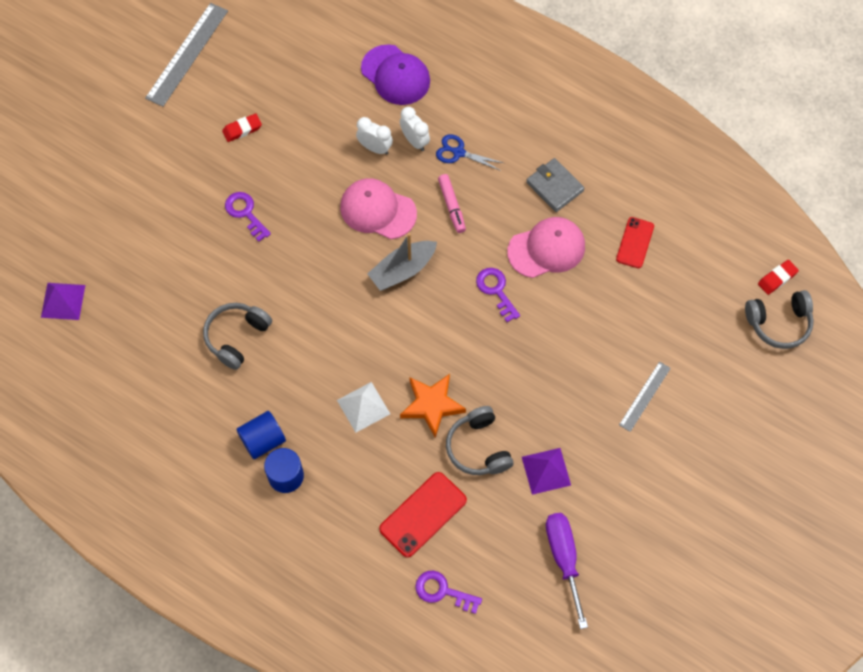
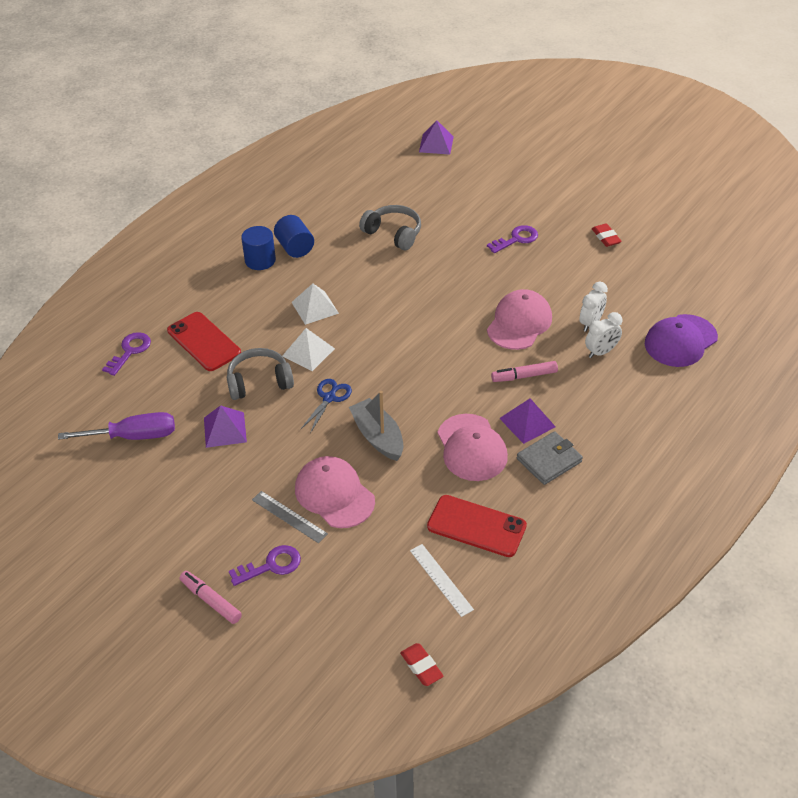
camera: 95 degrees right, 20 degrees down
grey ruler [145,3,228,107] -> none
grey boat [367,233,437,291] -> grey boat moved to [349,391,403,461]
orange star [400,374,466,438] -> white pyramid [282,328,335,371]
blue scissors [436,134,503,171] -> blue scissors moved to [301,379,352,433]
purple key [476,268,520,322] -> purple key moved to [229,545,301,586]
red phone [616,217,654,268] -> red phone [427,495,527,557], size x1.52
grey headphones [745,290,814,349] -> none
none -> pink marker [180,571,242,624]
none -> pink cap [295,456,375,528]
none -> white ruler [410,544,474,617]
none -> purple pyramid [499,398,556,444]

